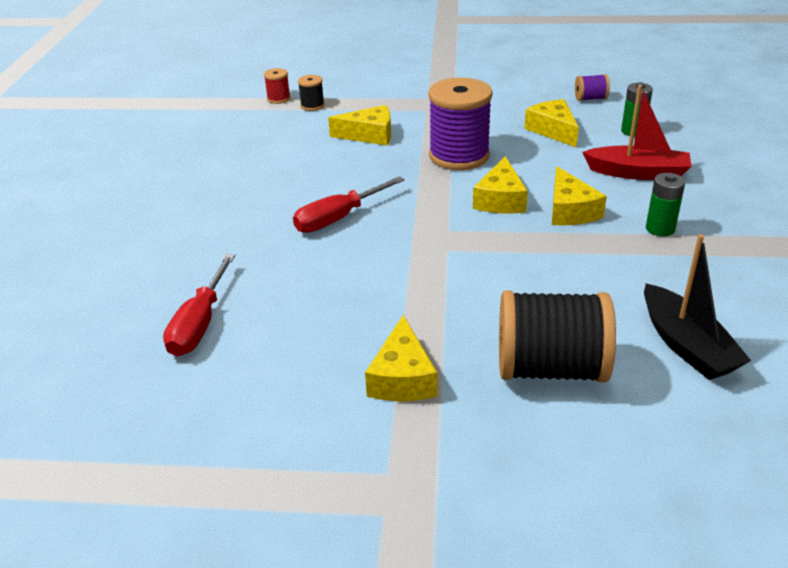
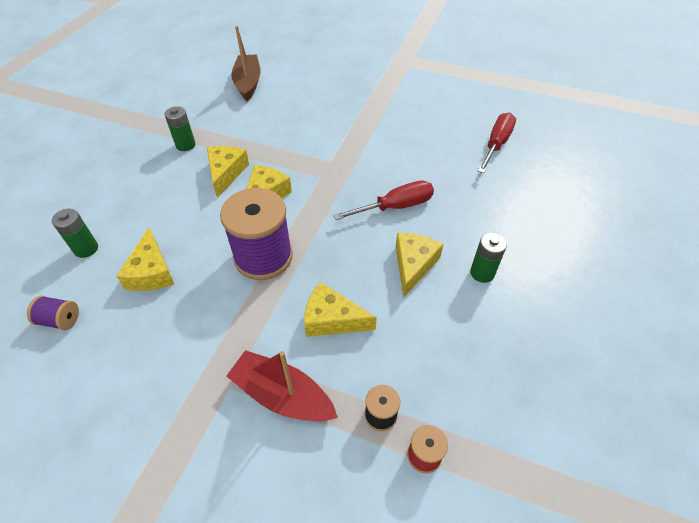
camera: 165 degrees left, 15 degrees up
yellow cheese [365,315,437,401] -> yellow cheese moved to [396,233,444,298]
black spool [499,290,616,382] -> none
red boat [582,85,692,180] -> red boat moved to [226,350,338,421]
black boat [644,234,751,380] -> brown boat [231,26,261,101]
none -> green battery [470,233,507,283]

